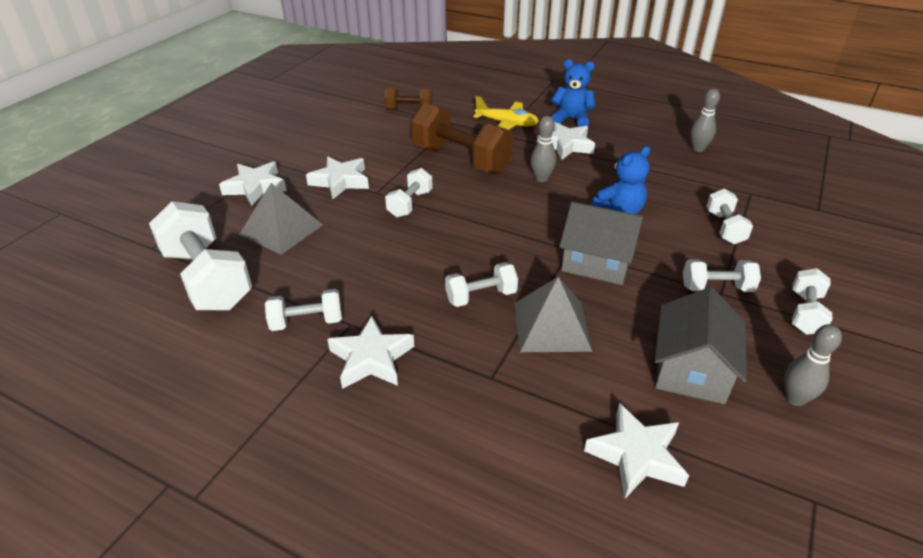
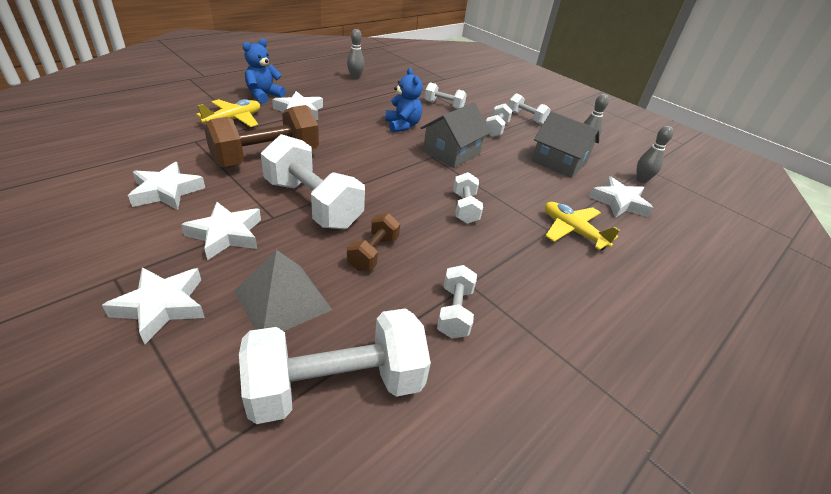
camera: 75 degrees left, 0 degrees up
white star [327,316,414,389] -> white star moved to [128,162,205,210]
brown dumbbell [385,88,432,109] -> brown dumbbell moved to [347,213,400,271]
white dumbbell [385,168,433,218] -> white dumbbell [261,134,365,229], size x1.92
grey pyramid [514,277,592,352] -> none
grey bowling pin [530,116,556,182] -> grey bowling pin moved to [636,126,674,183]
none -> yellow plane [545,202,620,250]

